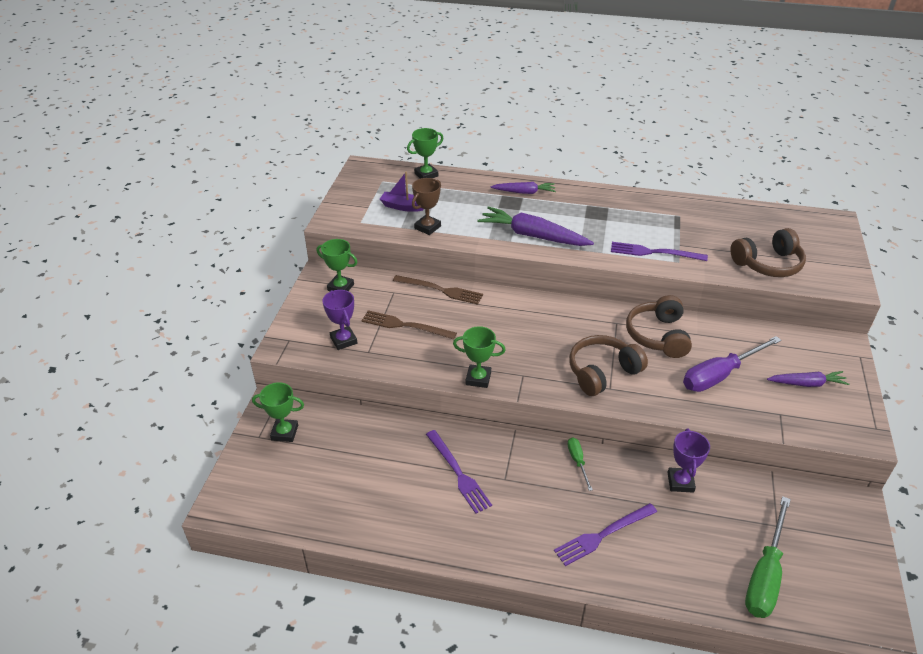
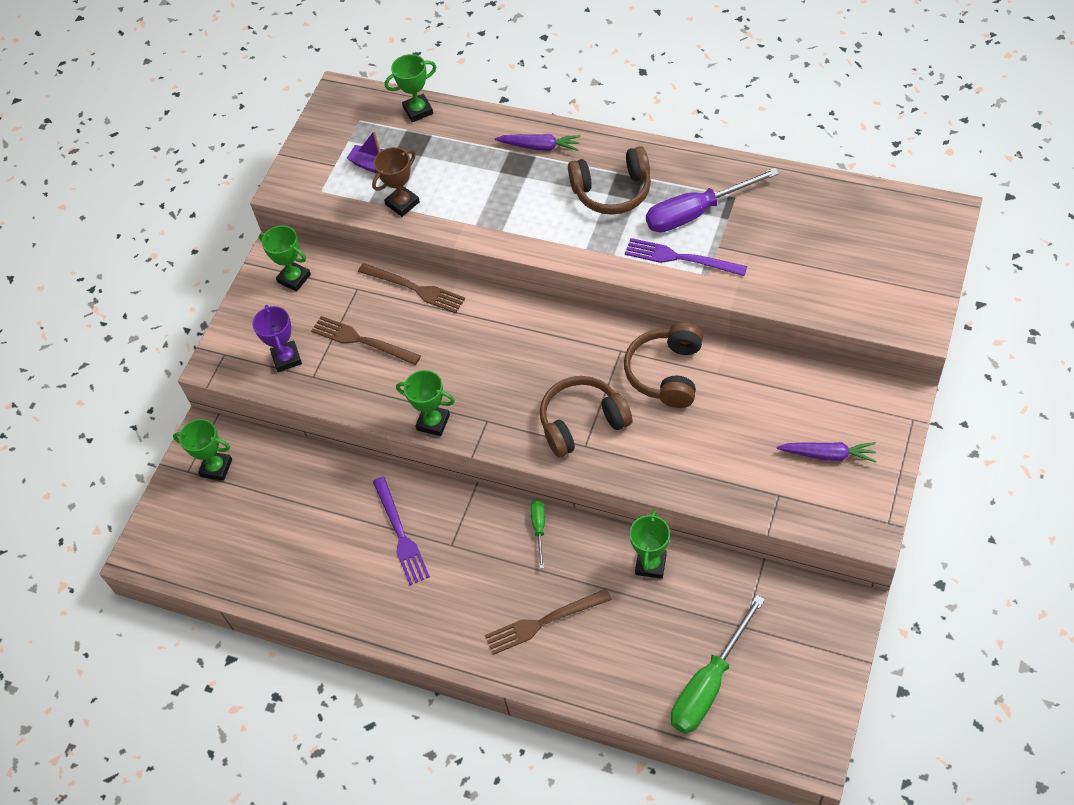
camera: 15 degrees right, 15 degrees up
purple carrot [477,206,594,246] -> none
purple fork [554,503,657,566] -> brown fork [485,589,612,655]
purple trophy [667,429,710,493] -> green trophy [629,510,670,579]
purple screwdriver [683,336,782,392] -> purple screwdriver moved to [646,168,779,233]
brown headphones [730,228,806,277] -> brown headphones moved to [568,146,651,215]

